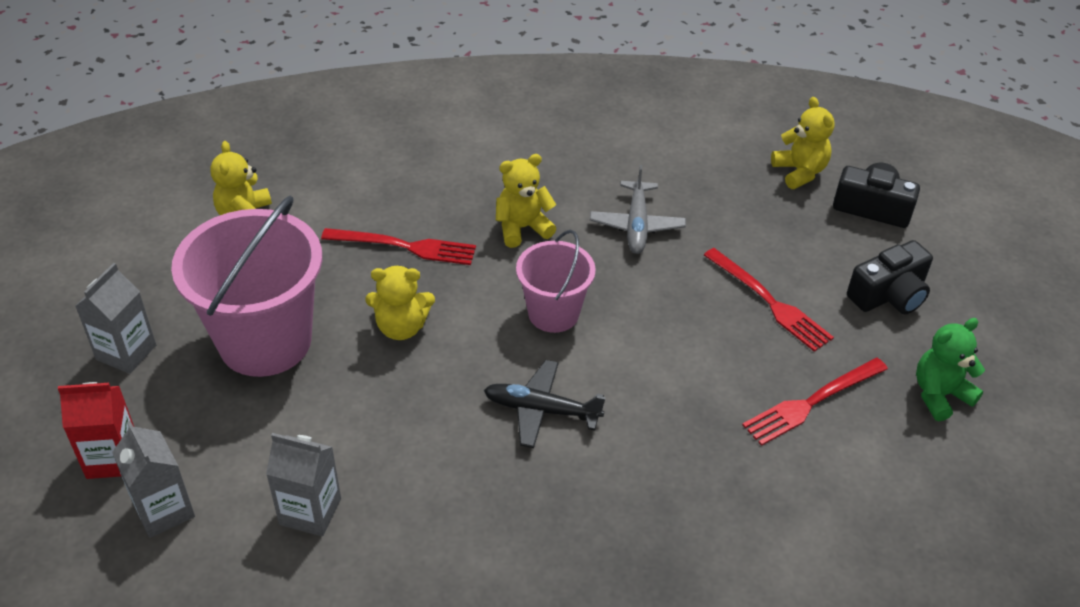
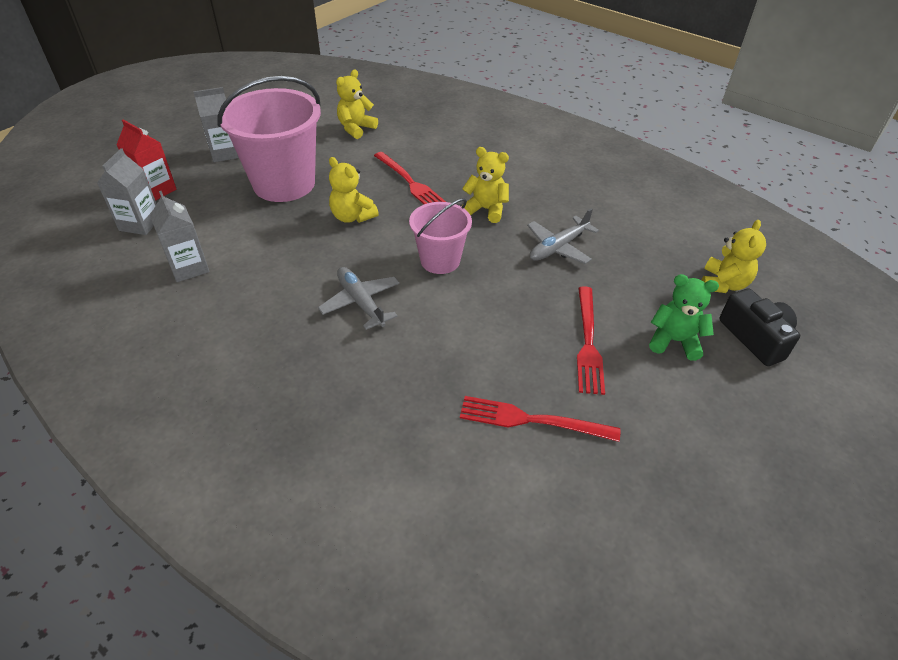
camera: 45 degrees right, 0 degrees up
black plane [484,360,606,448] -> grey plane [318,267,400,330]
black camera [847,240,933,314] -> none
green teddy bear [916,318,985,421] -> green teddy bear moved to [649,274,719,361]

